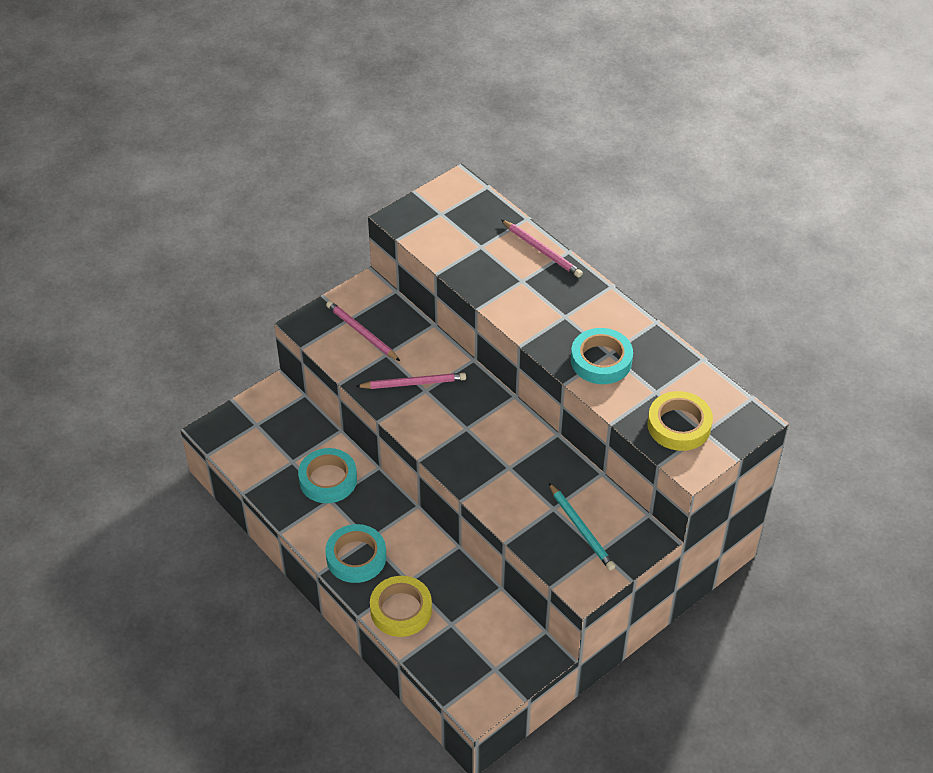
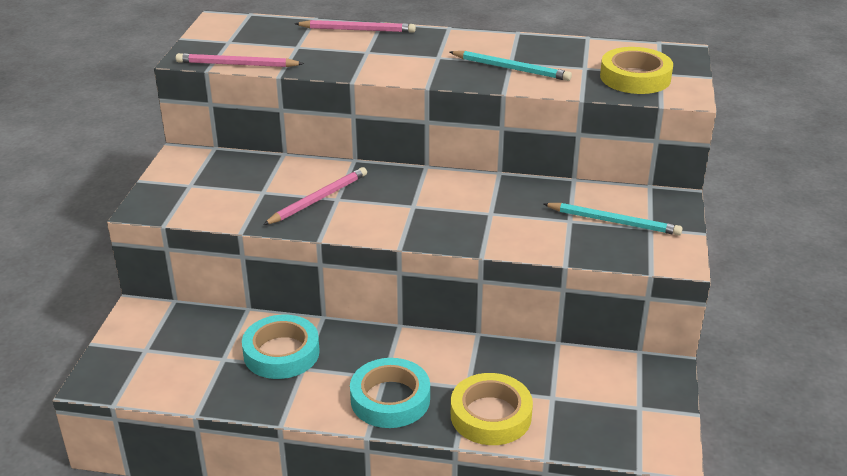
camera: 40 degrees left, 15 degrees down
pink pencil [326,301,400,361] -> pink pencil moved to [176,53,304,67]
turquoise tape [571,328,633,384] -> turquoise pencil [449,51,572,81]

